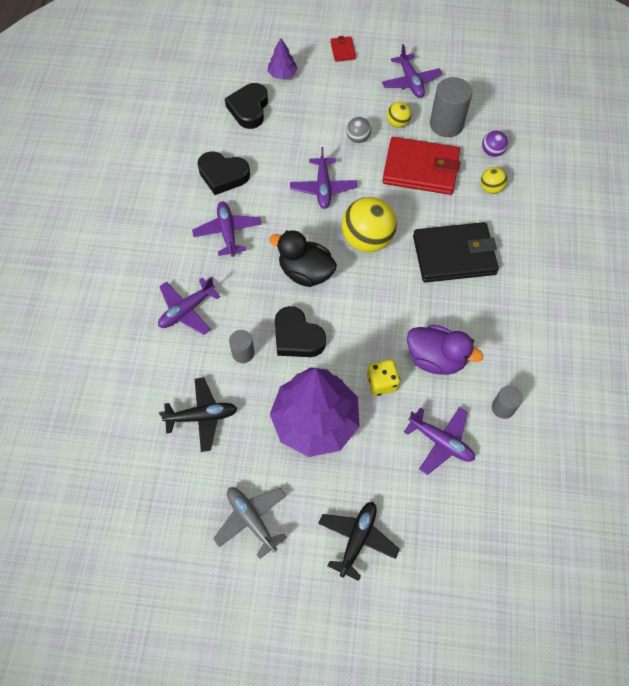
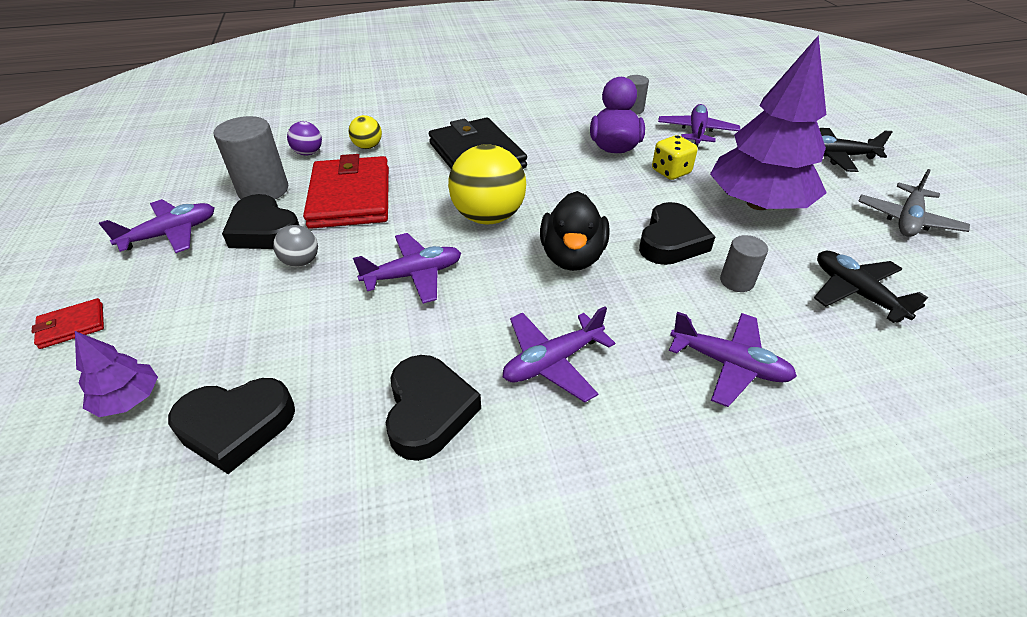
camera: 110 degrees left, 20 degrees down
yellow ball [387,102,412,128] -> black heart [222,194,300,249]

